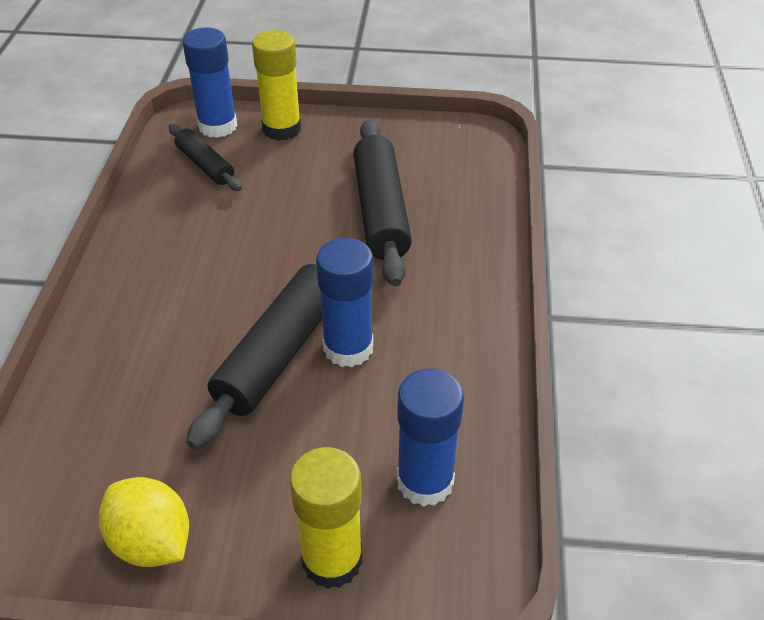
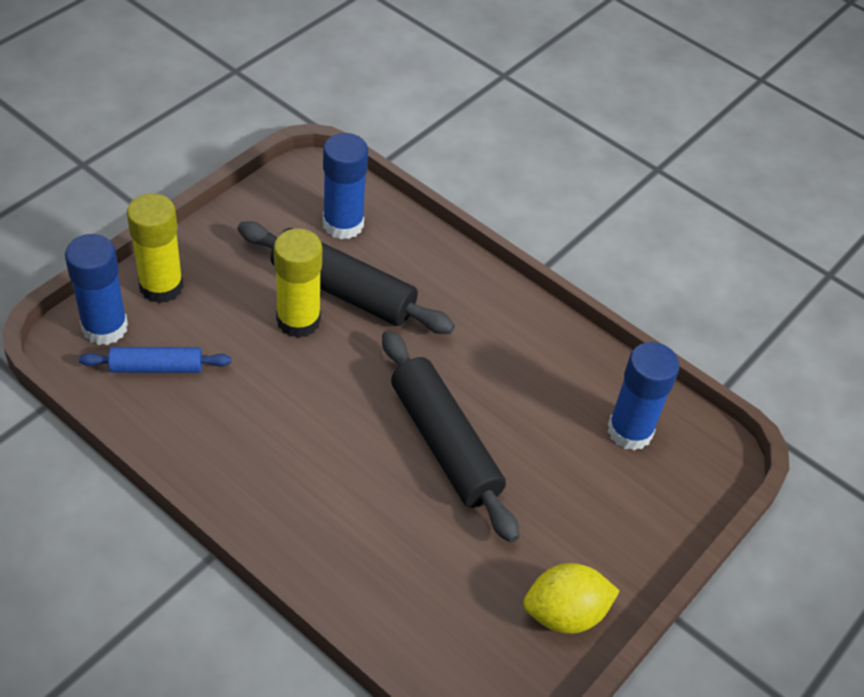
camera: 60 degrees left, 5 degrees up
black rolling pin [169,124,242,191] -> blue rolling pin [79,347,231,373]
yellow glue stick [290,447,363,589] -> yellow glue stick moved to [274,228,322,338]
blue glue stick [316,238,374,367] -> blue glue stick moved to [323,133,368,239]

